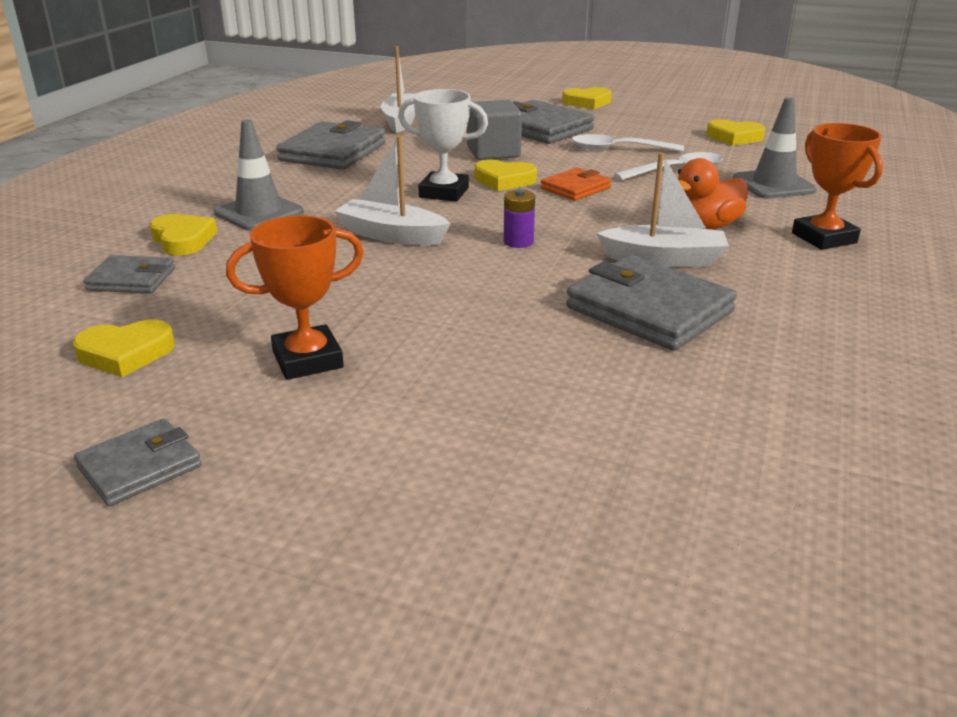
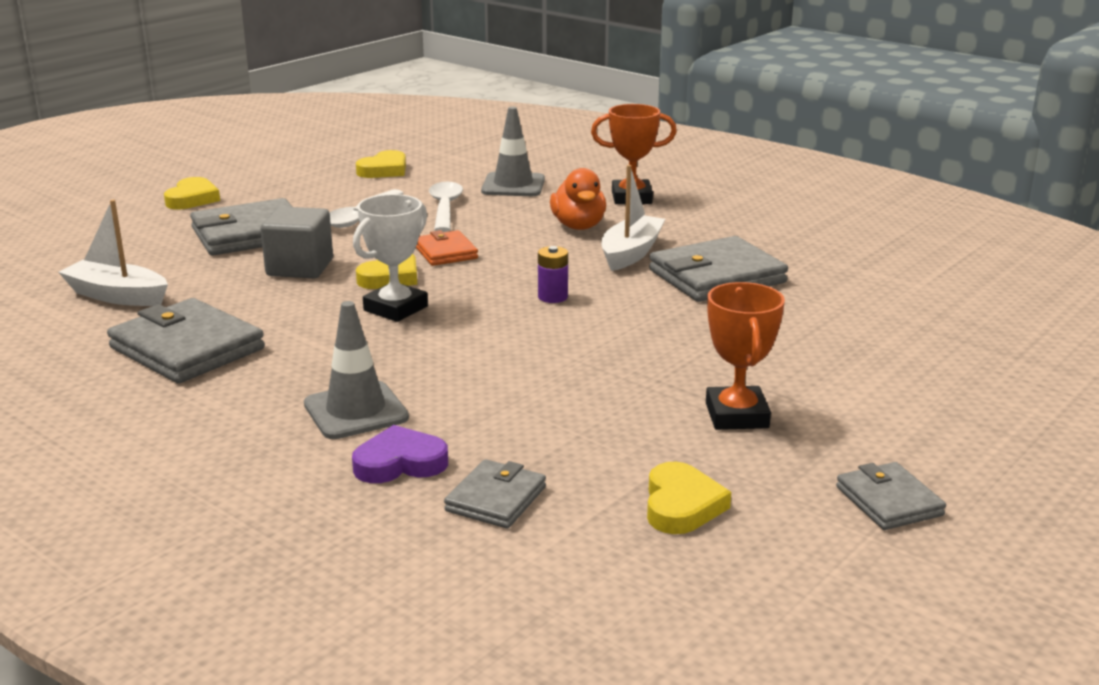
camera: 70 degrees left, 5 degrees down
yellow heart [150,214,217,256] -> purple heart [352,425,448,483]
white boat [334,136,451,245] -> none

